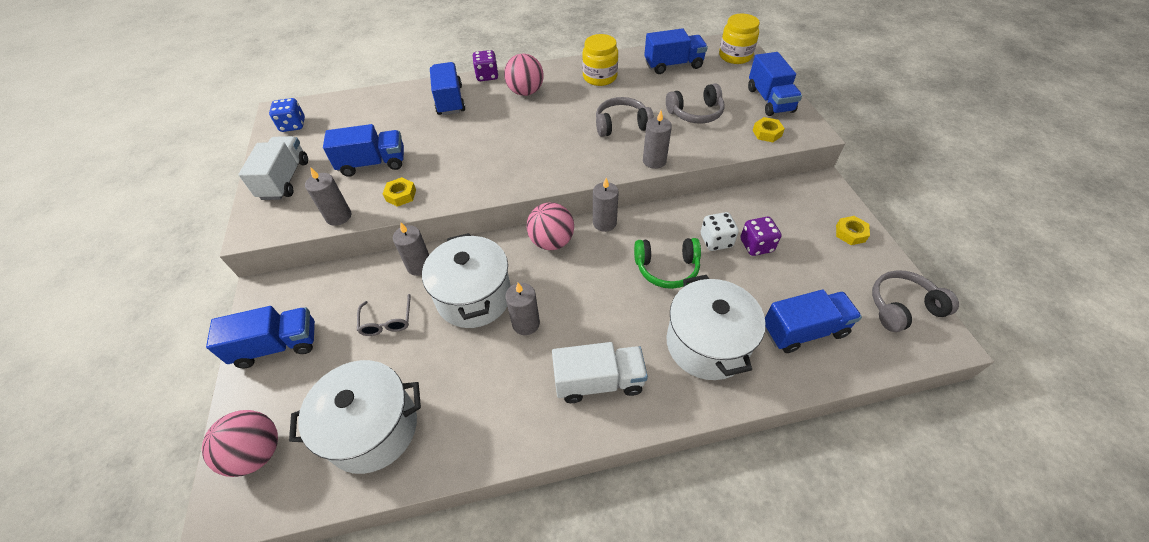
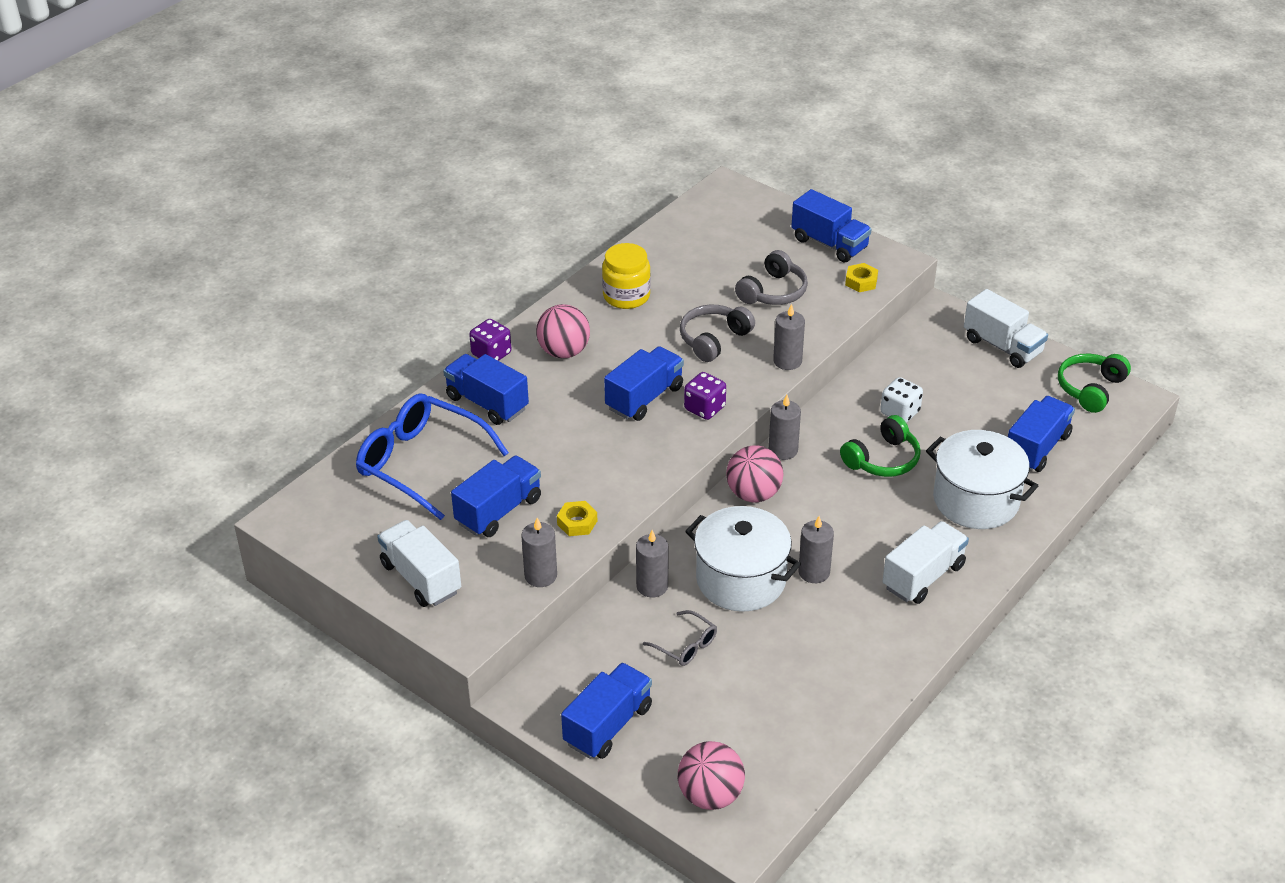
camera: 40 degrees left, 10 degrees down
blue dice [269,98,305,132] -> none
white pot [289,360,421,474] -> none
blue truck [644,28,708,74] -> blue truck moved to [604,346,684,421]
yellow jar [719,14,760,64] -> none
purple dice [740,217,781,256] -> purple dice moved to [684,372,726,420]
yellow nut [836,216,870,245] -> white truck [964,289,1048,368]
grey headphones [872,270,959,332] -> green headphones [1058,353,1131,413]
none -> blue glasses [356,393,509,520]

